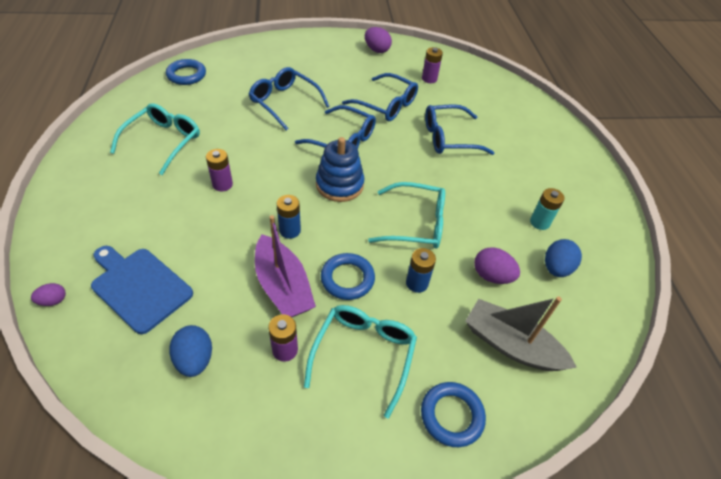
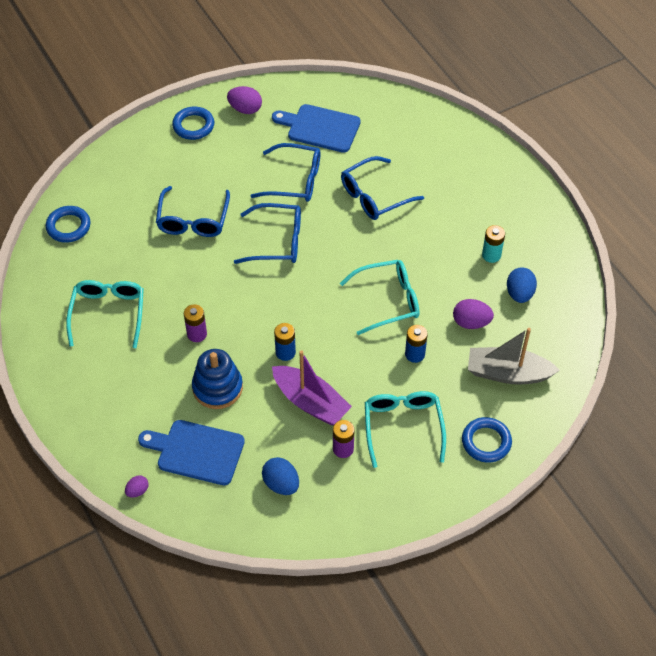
camera: 20 degrees left, 5 degrees up
blue glasses [249,67,330,130] -> blue glasses turned 105 degrees counterclockwise [156,186,230,237]
blue stacking toy [316,137,364,202] -> blue stacking toy moved to [192,349,243,409]
blue ring [321,253,375,300] -> blue ring moved to [172,107,214,140]
purple battery [422,47,443,83] -> blue cutting board [272,104,361,153]

